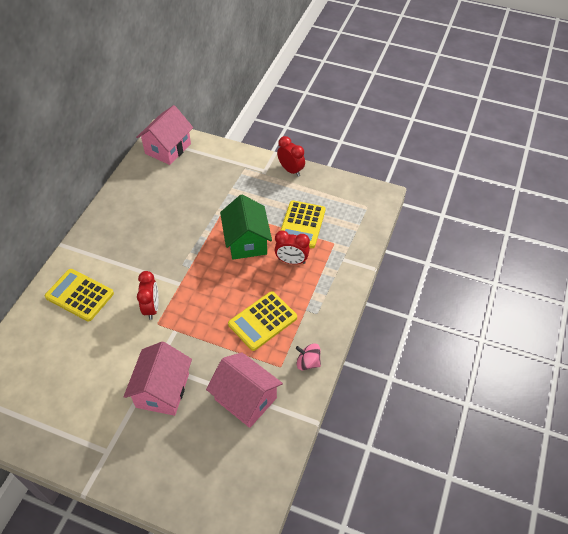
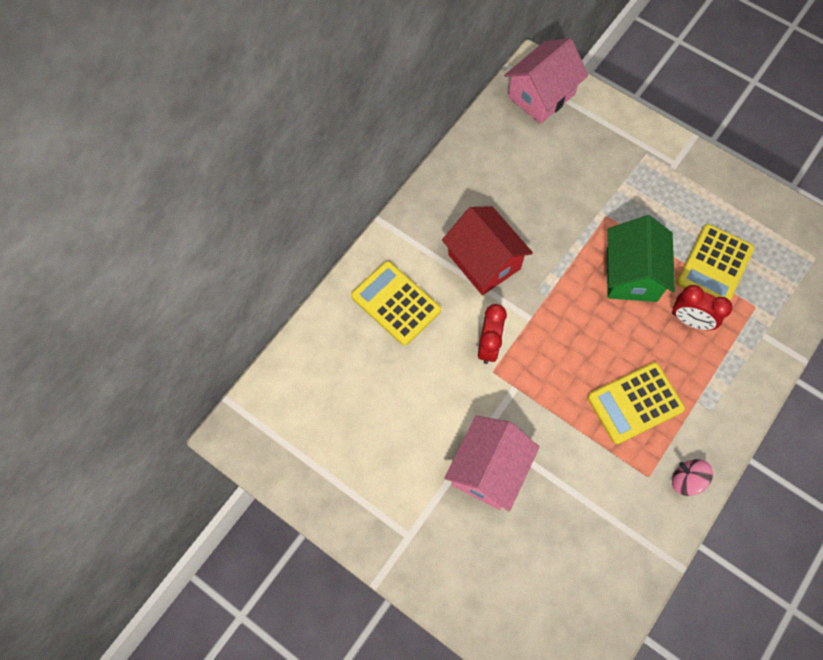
camera: 15 degrees right, 15 degrees up
pink house [206,353,283,428] -> none
red clock [277,136,305,177] -> none
none -> red house [442,206,533,295]

